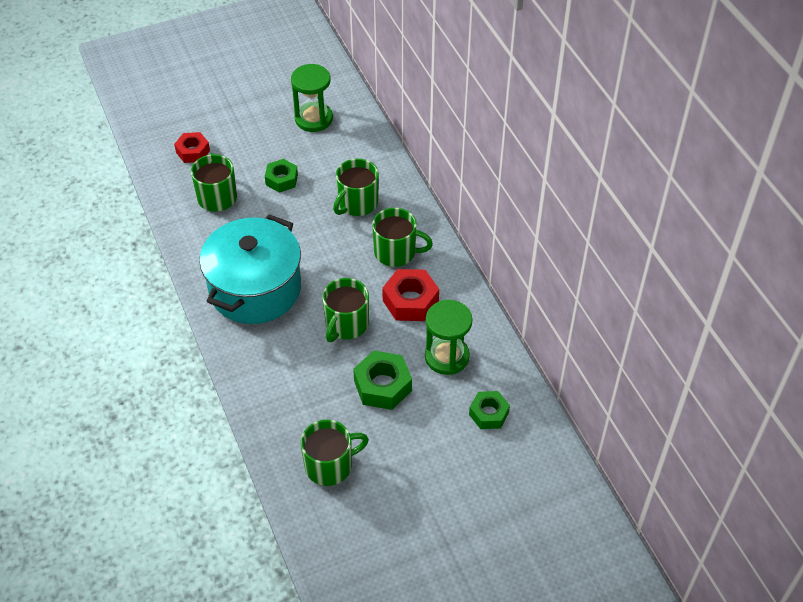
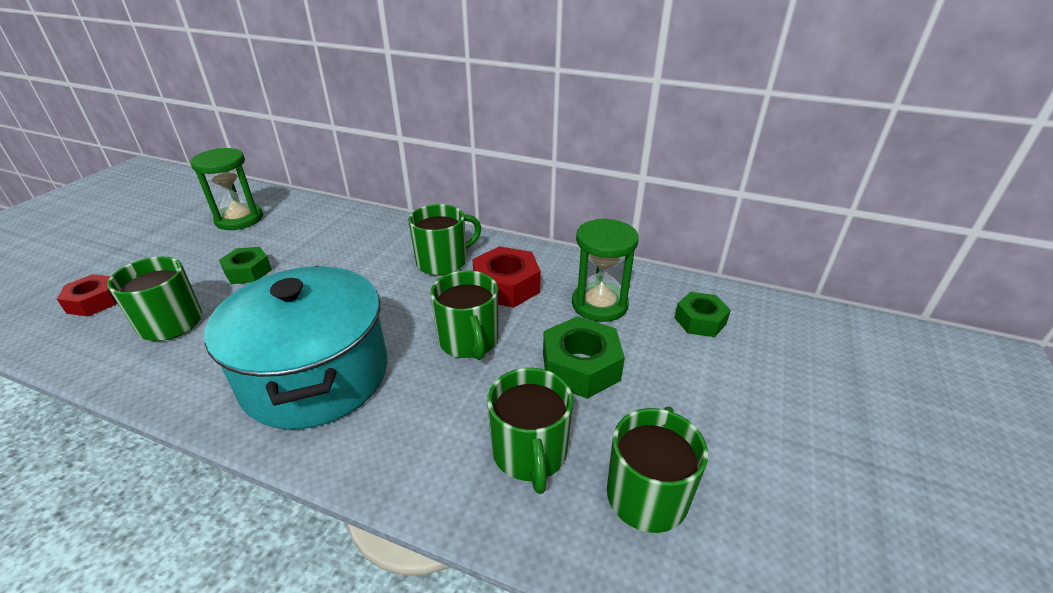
camera: 45 degrees left, 15 degrees down
green mug [333,159,379,216] -> green mug moved to [487,368,573,494]

